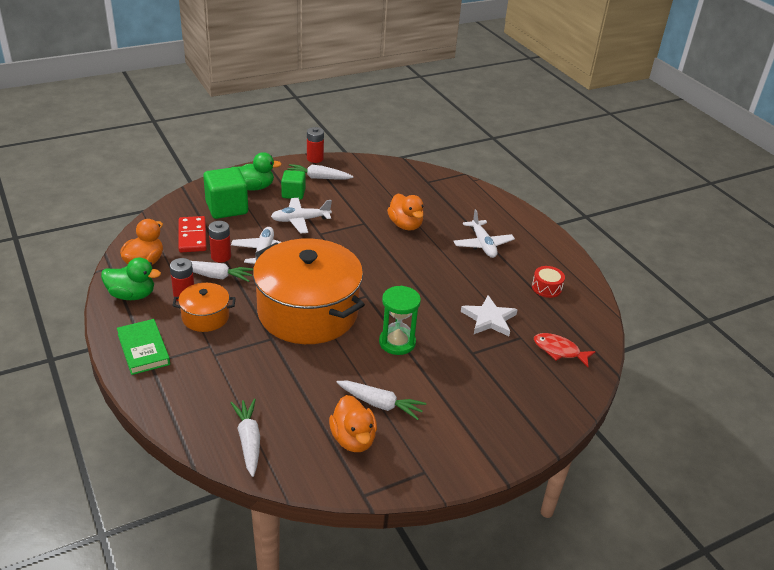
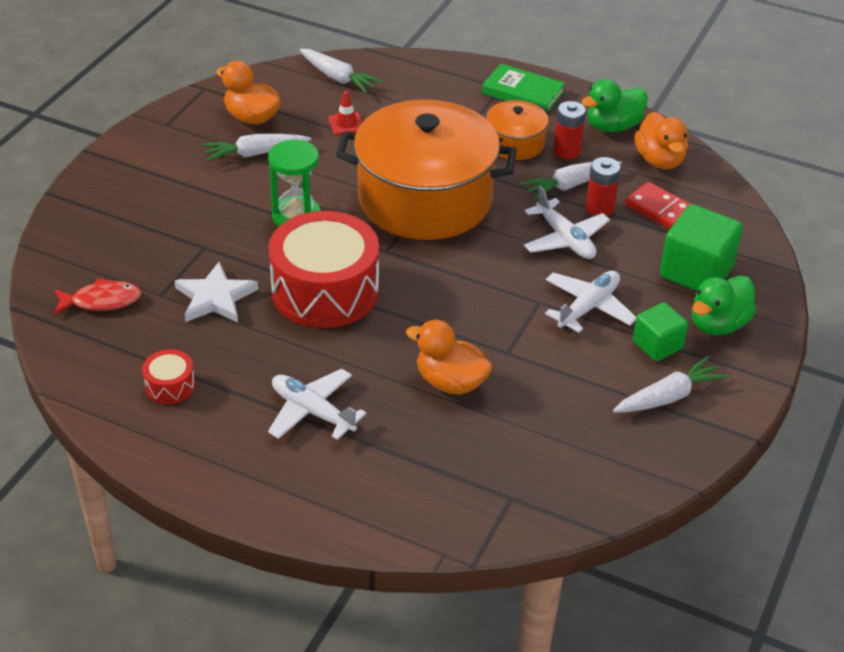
camera: 145 degrees right, 5 degrees up
red battery [307,127,324,163] -> none
none -> red drum [268,211,379,328]
none -> red traffic cone [328,91,363,135]

